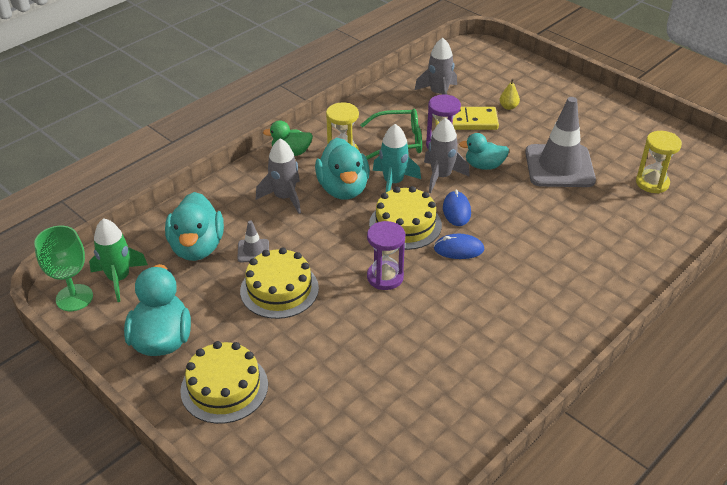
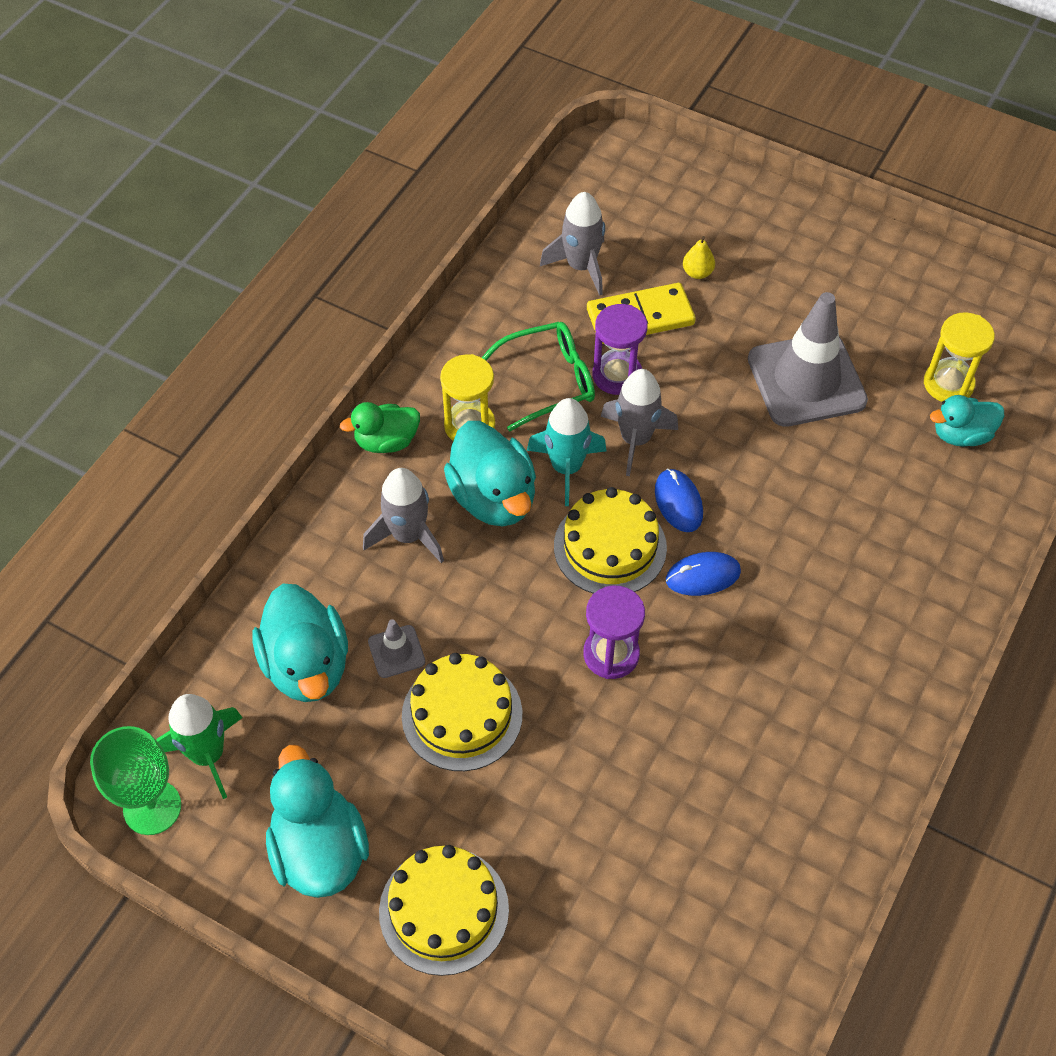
camera: 15 degrees left, 15 degrees up
turquoise duck [459,133,509,170] -> turquoise duck moved to [930,395,1004,447]

